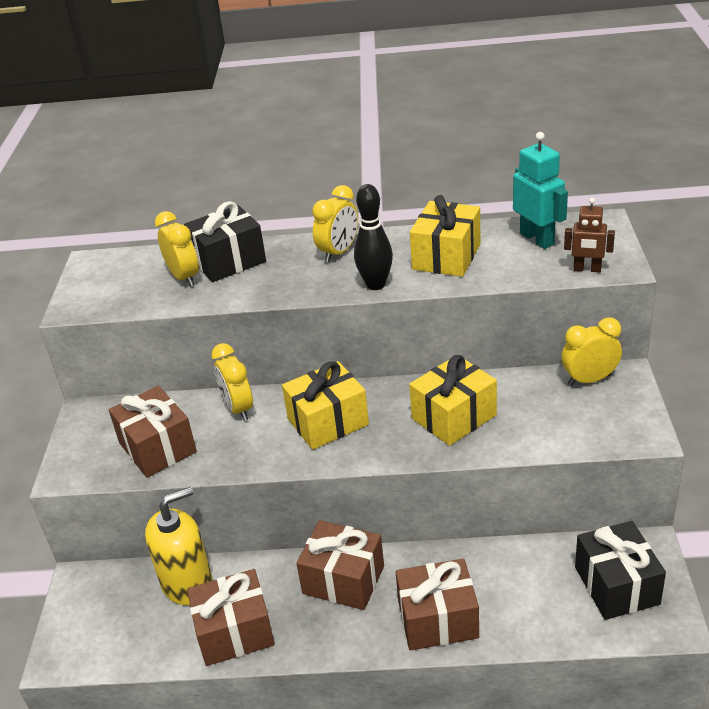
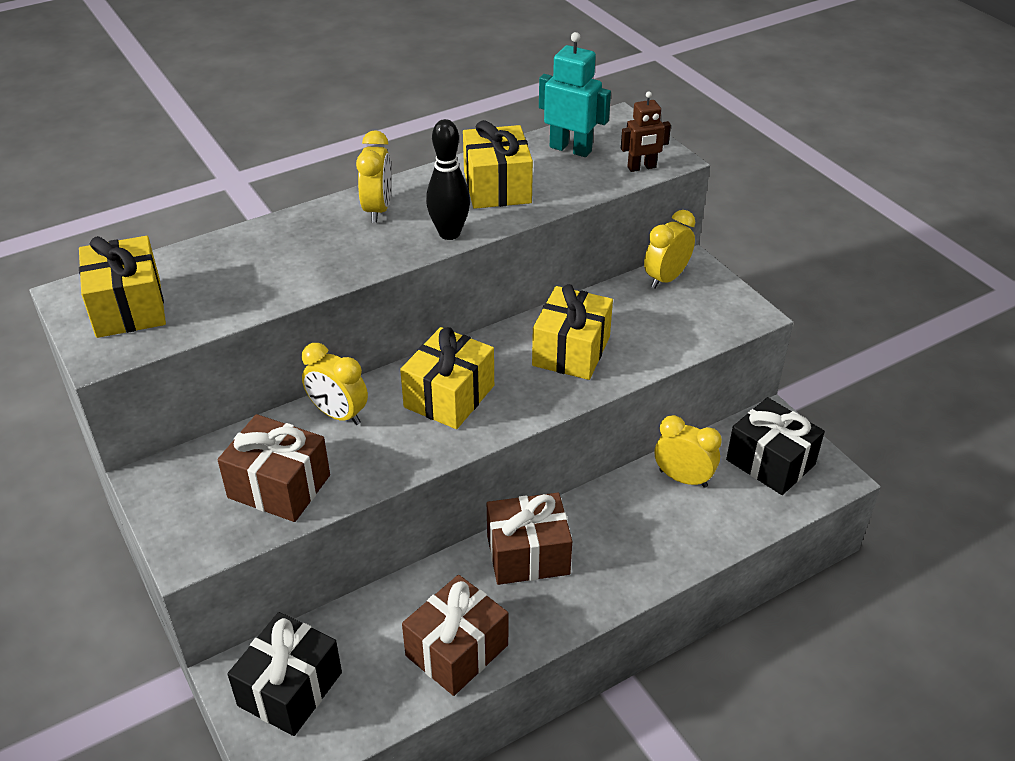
camera: 35 degrees left, 5 degrees up
yellow soap dispenser [145,486,212,605] -> none
yellow clock [155,211,199,287] -> yellow clock moved to [655,415,722,488]
black gift [184,201,266,282] -> black gift moved to [227,612,342,736]
brown gift [396,559,479,651] -> none
none -> yellow gift [79,236,166,338]

